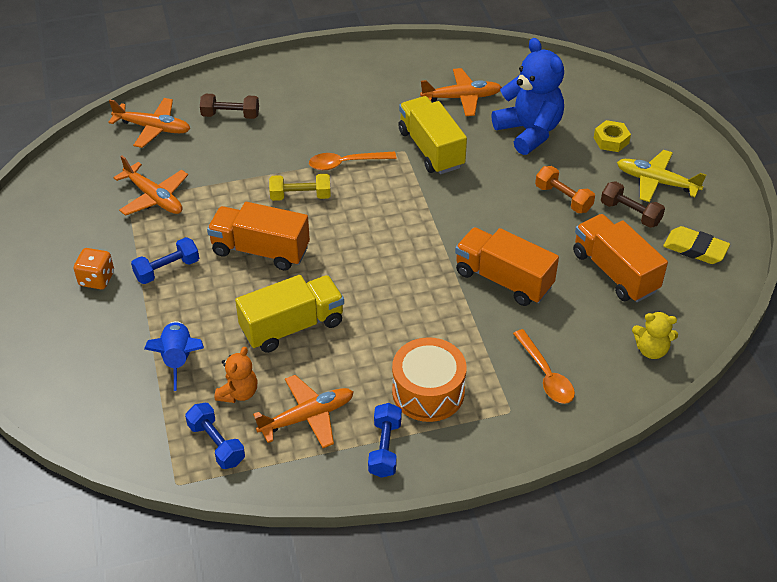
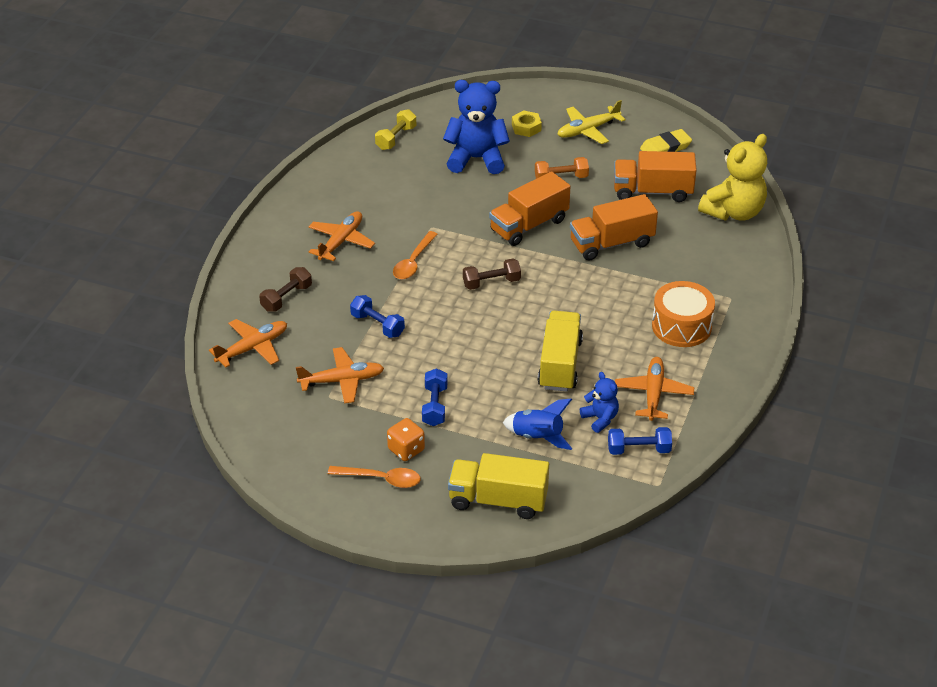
camera: 55 degrees left, 5 degrees down
orange truck [207,202,310,271] -> orange truck moved to [489,171,571,246]
orange teddy bear [215,347,258,403] -> blue teddy bear [580,372,619,433]
yellow dumbbell [269,174,331,201] -> yellow dumbbell moved to [375,109,416,150]
blue dumbbell [368,403,402,478] -> blue dumbbell moved to [350,295,405,338]
yellow truck [398,96,467,174] -> yellow truck moved to [448,453,549,519]
orange plane [420,68,502,116] -> orange plane moved to [308,211,375,261]
orange spoon [513,329,575,404] -> orange spoon moved to [328,466,421,488]
brown dumbbell [601,181,665,228] -> brown dumbbell moved to [463,259,521,290]
yellow teddy bear [632,312,678,359] -> yellow teddy bear [698,134,767,221], size x1.93

